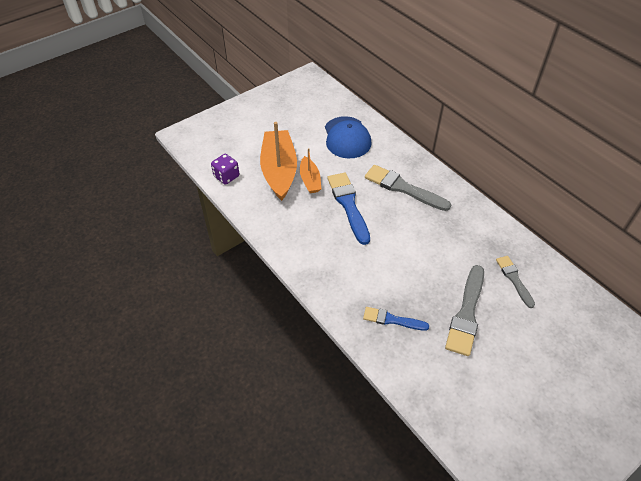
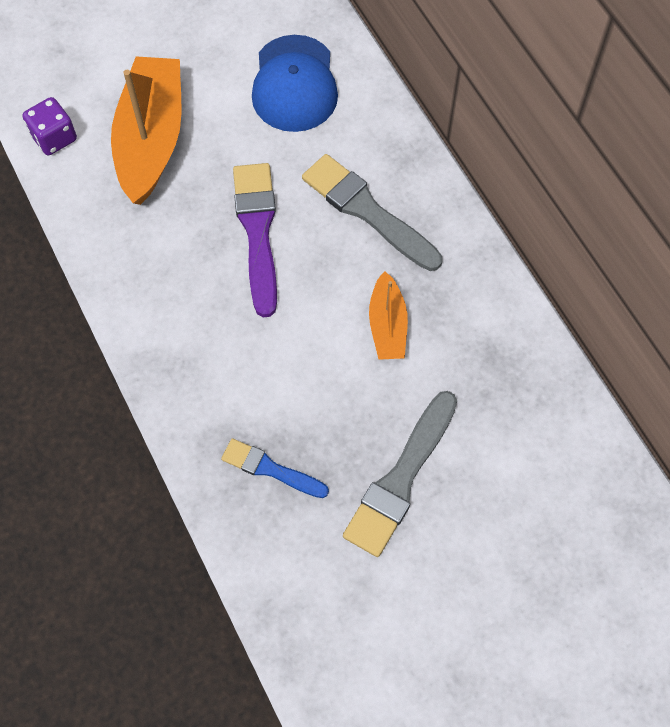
camera: 10 degrees right, 15 degrees up
orange boat [300,148,321,193] -> orange boat moved to [369,271,408,360]
blue brush [327,173,370,245] -> purple brush [233,163,277,317]
grey brush [496,256,535,308] -> none

